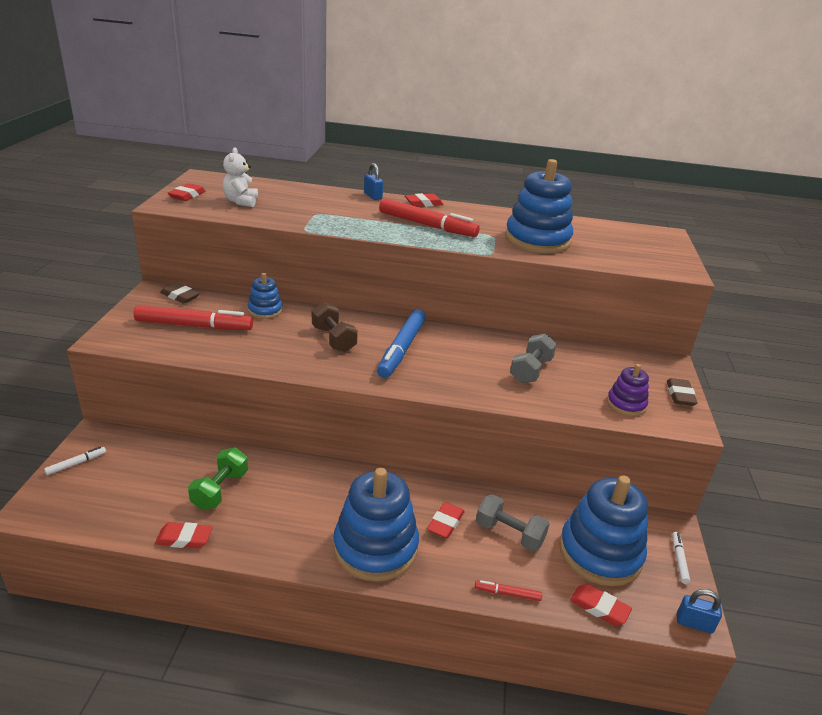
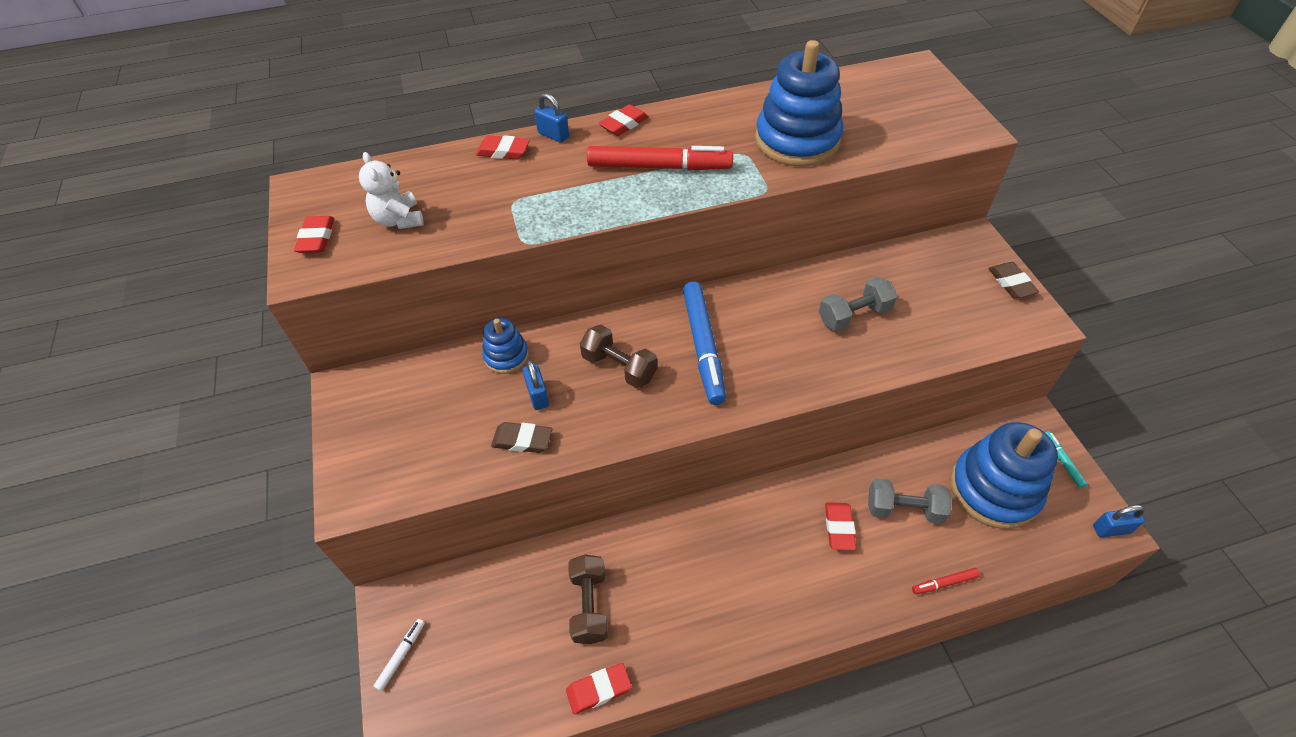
camera: 20 degrees left, 20 degrees up
red marker [134,305,253,330] -> none
brown eraser [160,283,200,304] -> brown eraser moved to [491,422,552,453]
green dumbbell [188,448,248,510] -> brown dumbbell [568,555,608,644]
blue stacking toy [333,468,419,582] -> none
grey dumbbell [510,333,557,383] -> grey dumbbell turned 60 degrees clockwise [819,277,897,332]
red eraser [570,584,632,626] -> red eraser moved to [476,135,530,159]
purple stacking toy [607,364,649,416] -> none
white marker [672,532,690,584] -> turquoise marker [1045,431,1087,488]
none -> blue padlock [523,360,549,410]

